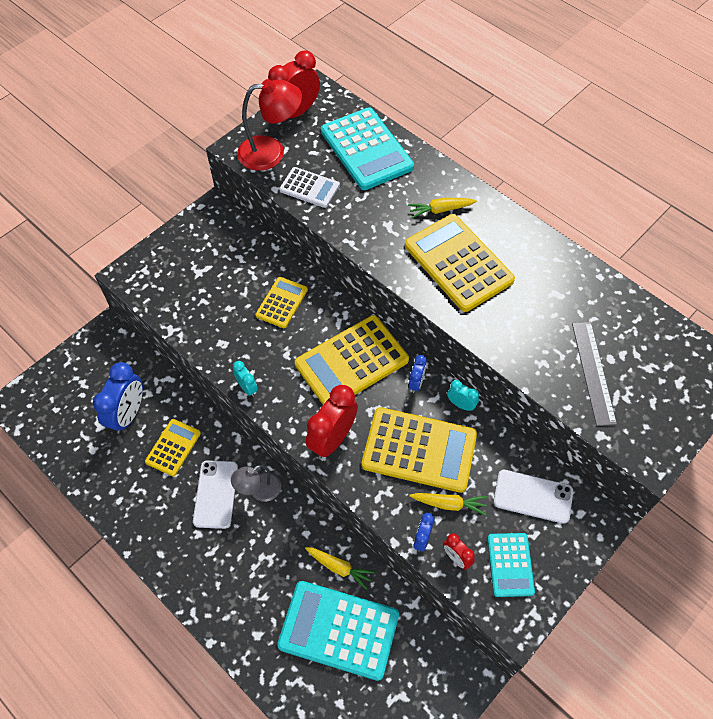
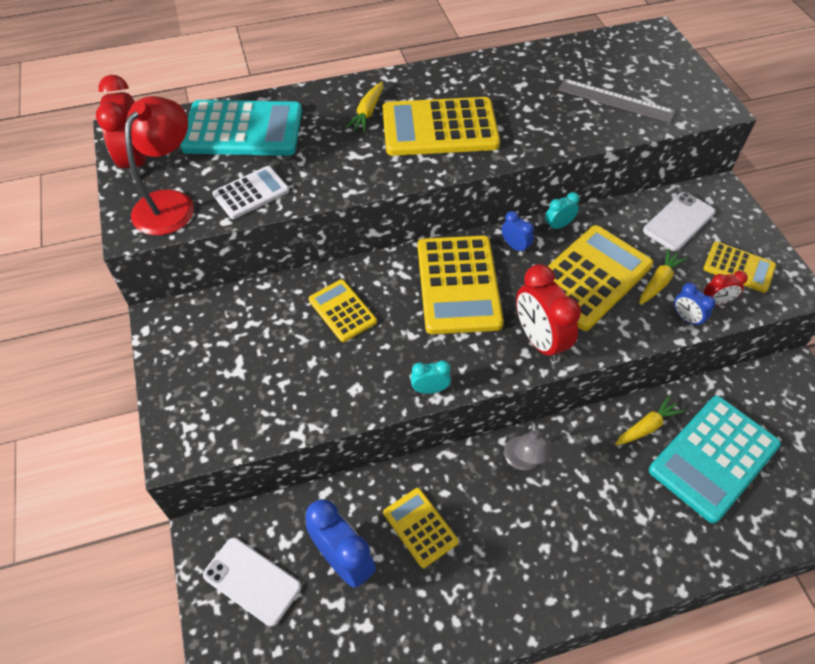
camera: 60 degrees left, 5 degrees down
white phone [193,460,238,529] -> white phone moved to [203,538,301,627]
turquoise calculator [487,533,535,597] -> yellow calculator [703,242,776,293]

